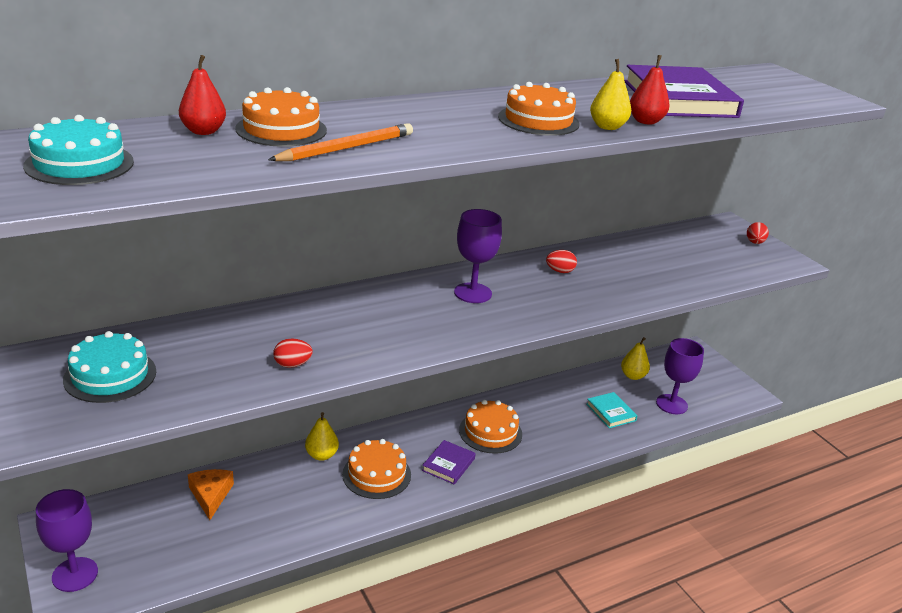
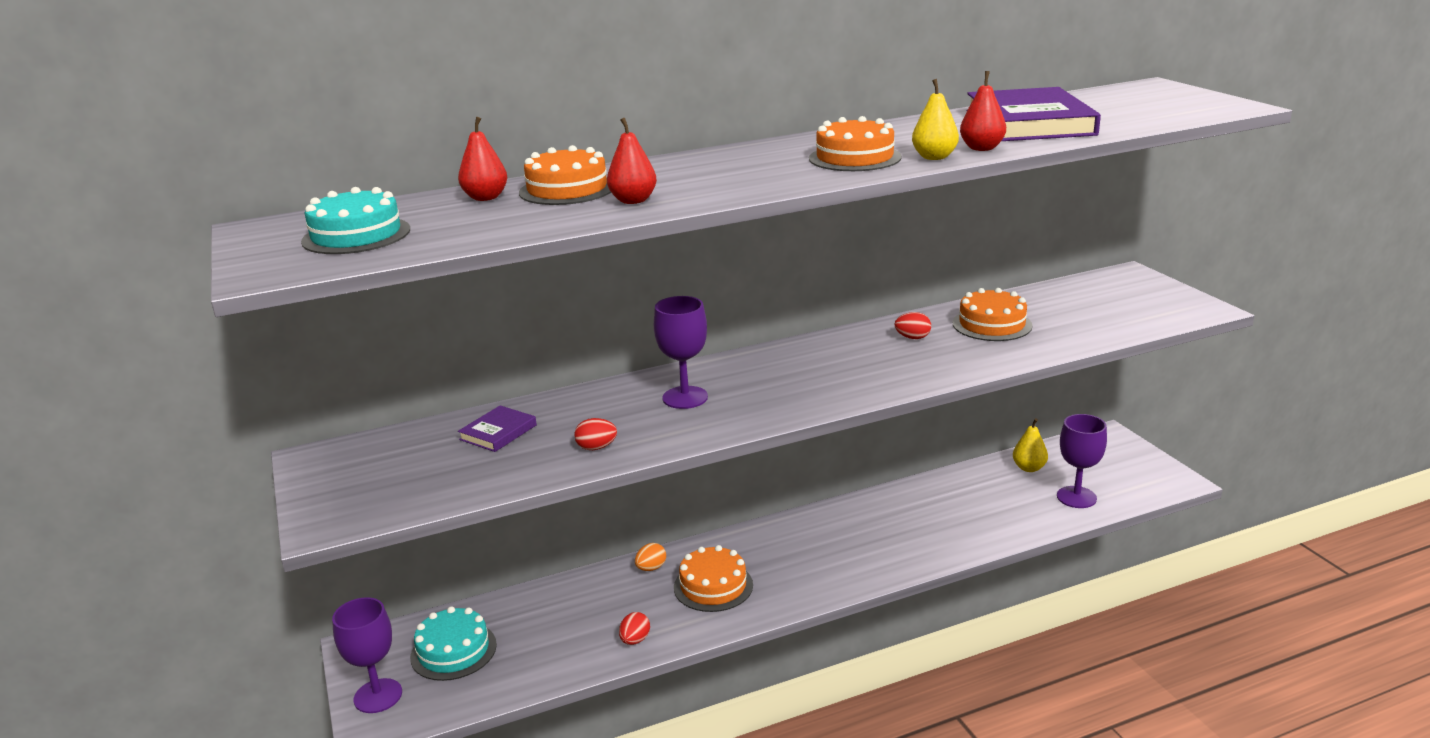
camera: 10 degrees right, 5 degrees down
turquoise cake [63,331,156,403] -> turquoise cake moved to [410,606,497,681]
orange cheese [188,469,234,520] -> none
orange pencil [268,123,413,161] -> red pear [607,117,657,204]
yellow pear [305,412,339,461] -> orange egg [635,543,666,571]
purple book [422,440,476,485] -> purple book moved to [458,405,537,452]
purple goblet [454,209,502,303] -> purple goblet moved to [654,296,708,409]
orange cake [459,400,522,454] -> orange cake moved to [952,288,1032,341]
turquoise book [587,392,638,428] -> none
red egg [747,222,769,244] -> red egg moved to [619,612,650,645]

